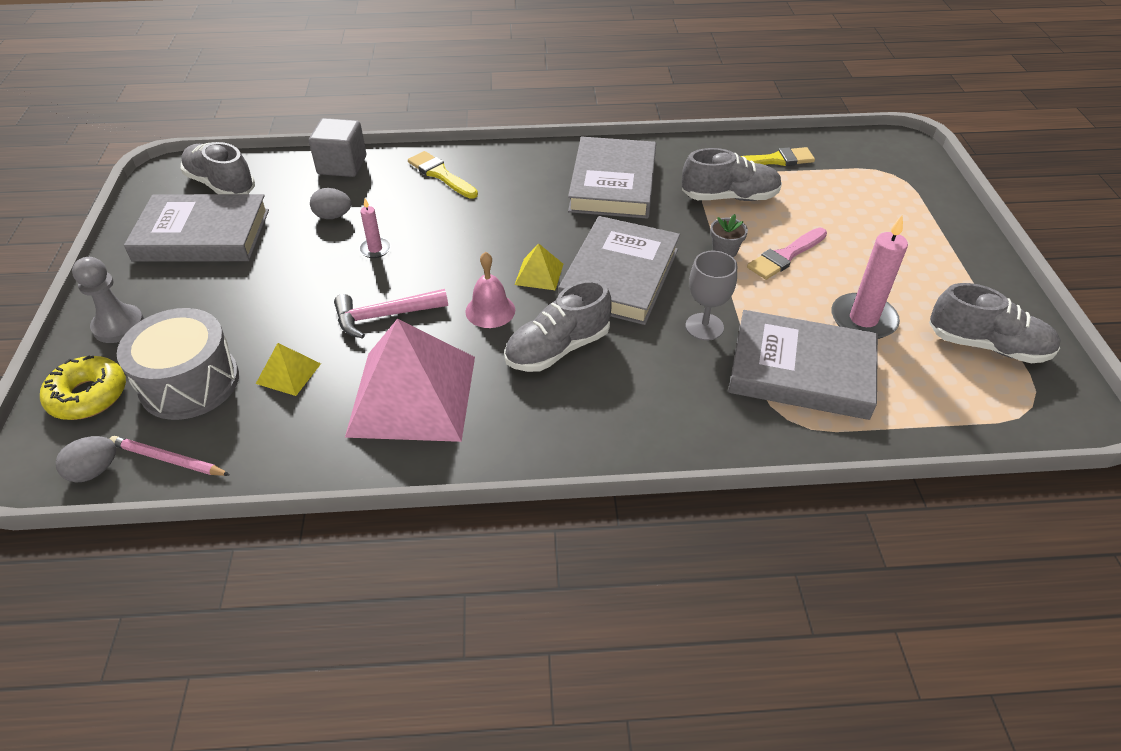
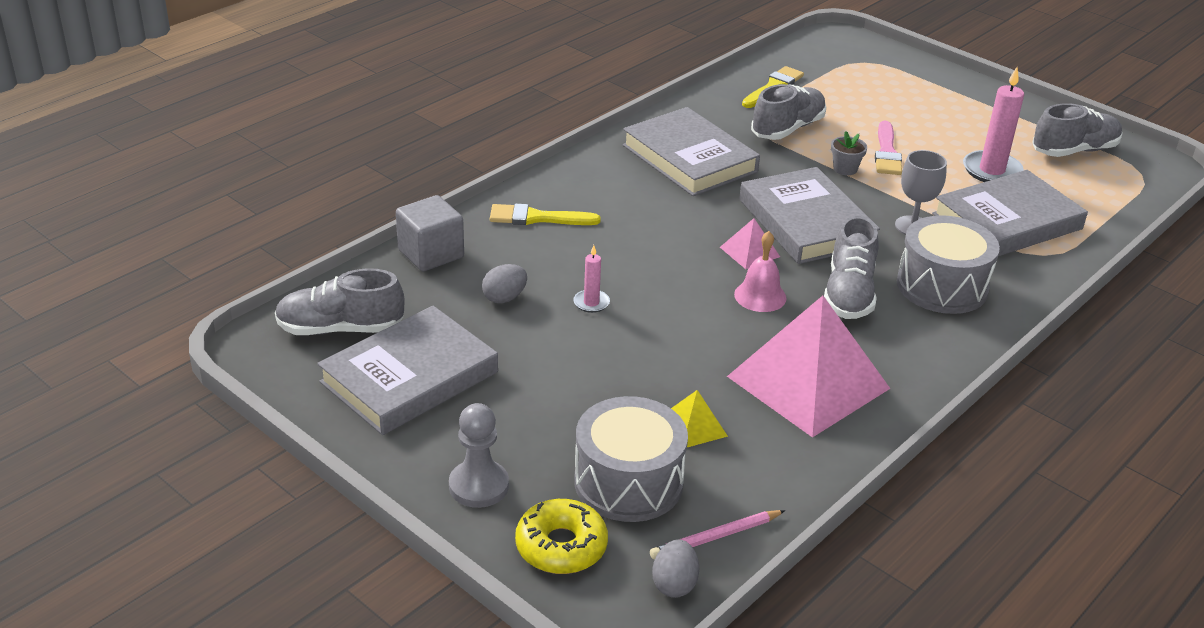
camera: 45 degrees left, 10 degrees down
pink hammer [334,289,448,339] -> none
yellow pyramid [515,243,563,290] -> pink pyramid [720,218,780,269]
none -> grey drum [897,215,1000,314]

